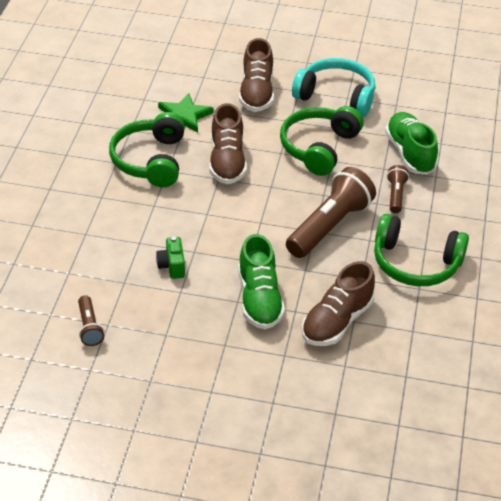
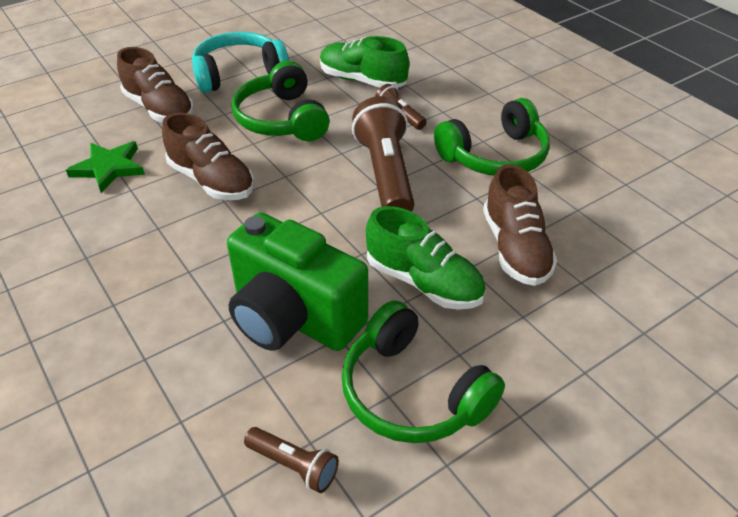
camera: 45 degrees left, 0 degrees up
green headphones [109,112,185,187] -> green headphones moved to [342,301,505,443]
green camera [156,237,185,279] -> green camera [227,213,368,351], size x2.49

